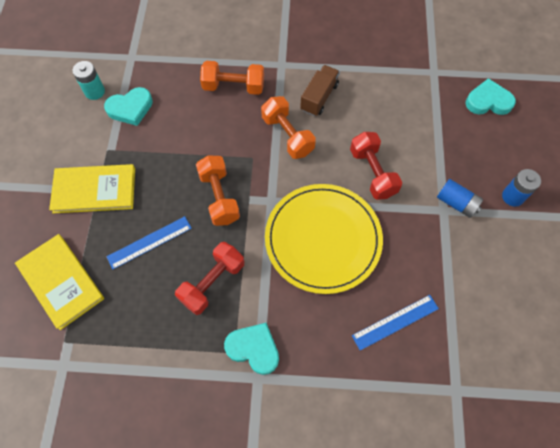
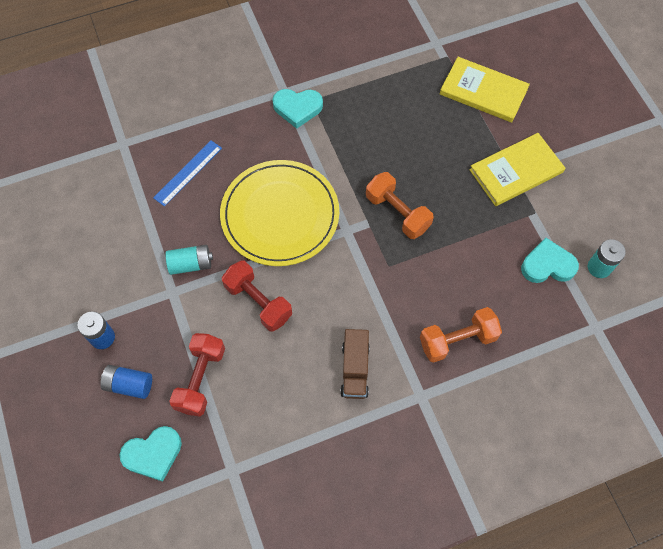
camera: 155 degrees right, 0 degrees up
turquoise heart [104,87,153,126] -> turquoise heart turned 45 degrees clockwise [521,238,579,283]
blue ruler [106,216,192,269] -> none
red dumbbell [175,242,244,315] -> red dumbbell moved to [169,333,225,417]
orange dumbbell [261,96,316,159] -> none
blue battery [437,179,483,218] -> blue battery moved to [101,365,152,399]
none -> turquoise battery [165,245,213,275]

